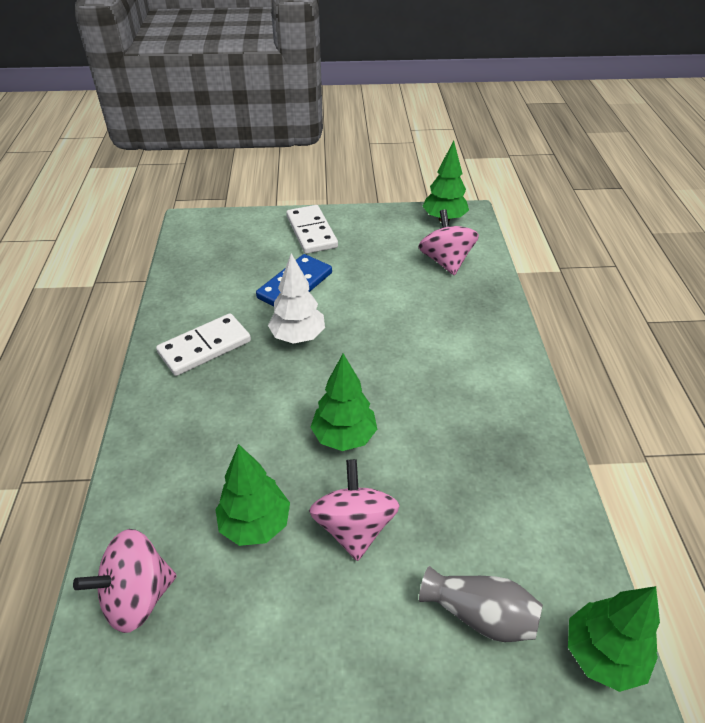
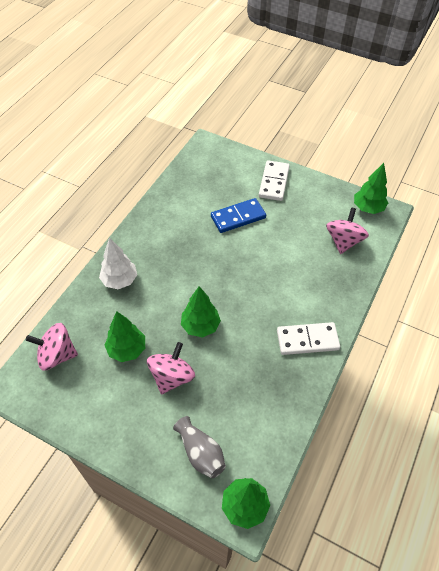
camera: 30 degrees right, 10 degrees up
white domino [156,313,251,376] -> white domino moved to [277,322,340,355]
white tree [268,253,325,344] -> white tree moved to [99,238,137,289]

